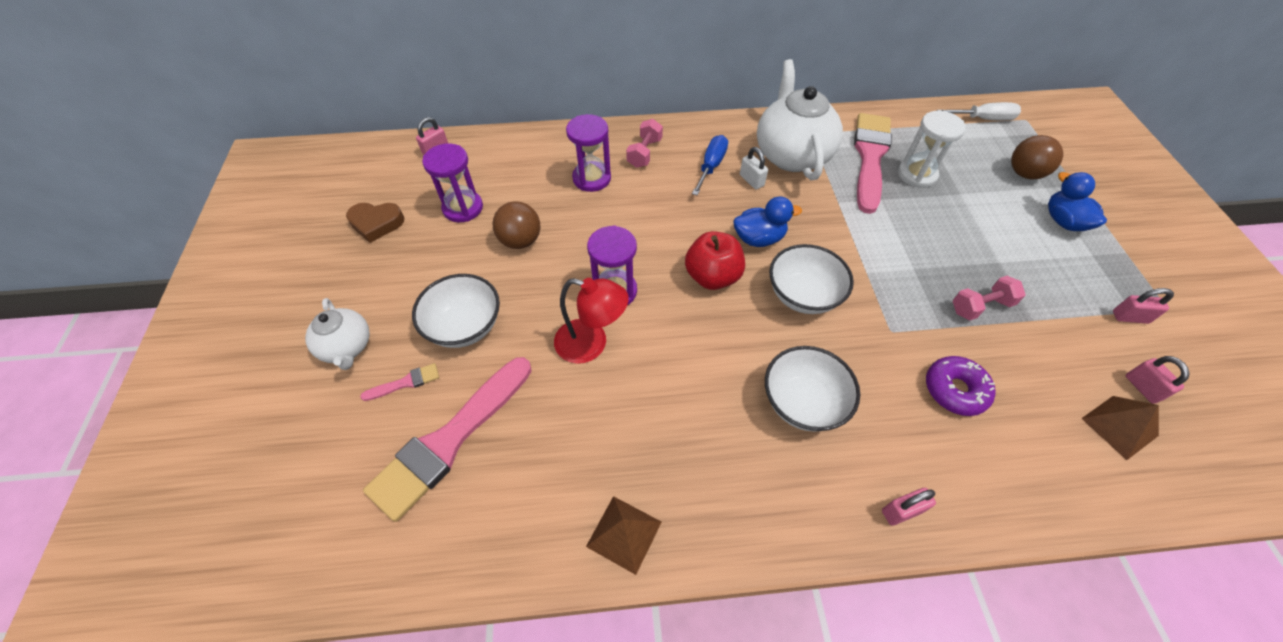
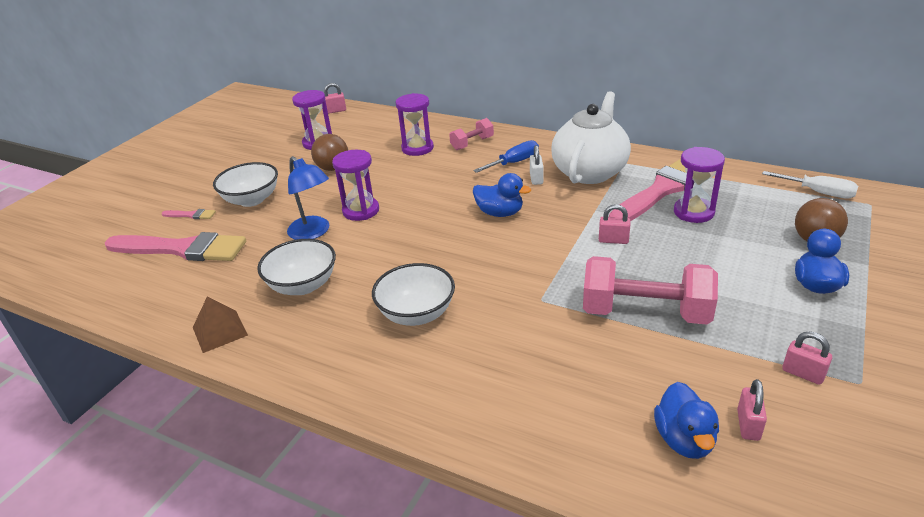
camera: 35 degrees right, 20 degrees down
white teapot [305,298,370,370] -> none
brown heart [346,203,404,243] -> none
pink brush [363,357,532,522] -> pink brush turned 150 degrees counterclockwise [105,232,246,261]
red lamp [554,278,629,364] -> blue lamp [287,156,329,240]
red apple [685,231,745,290] -> none
white bowl [769,244,854,314] -> white bowl moved to [257,239,336,295]
pink padlock [882,488,936,526] -> pink padlock moved to [599,204,631,244]
white hourglass [898,111,966,188] -> purple hourglass [674,147,725,223]
purple donut [926,356,996,416] -> none
pink dumbbell [953,276,1026,320] -> pink dumbbell [583,256,718,325], size x1.92
brown pyramid [1081,396,1159,460] -> blue duck [654,382,719,459]

